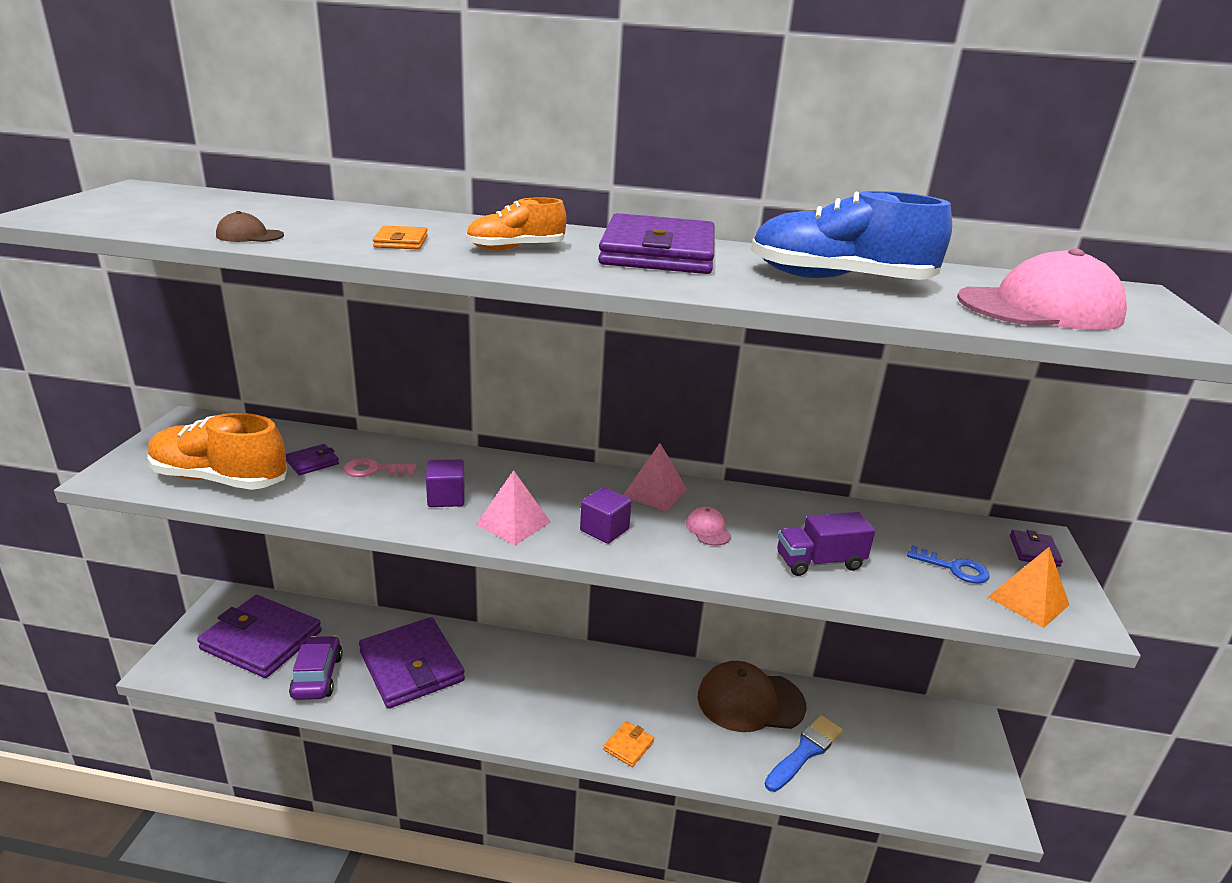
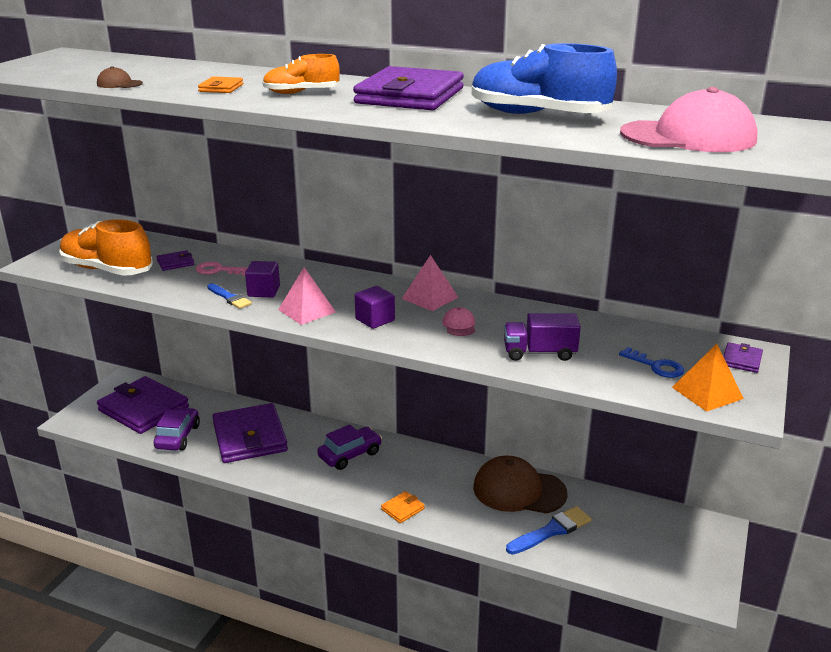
camera: 15 degrees right, 0 degrees up
none -> blue brush [207,283,252,309]
none -> purple car [317,424,382,470]

